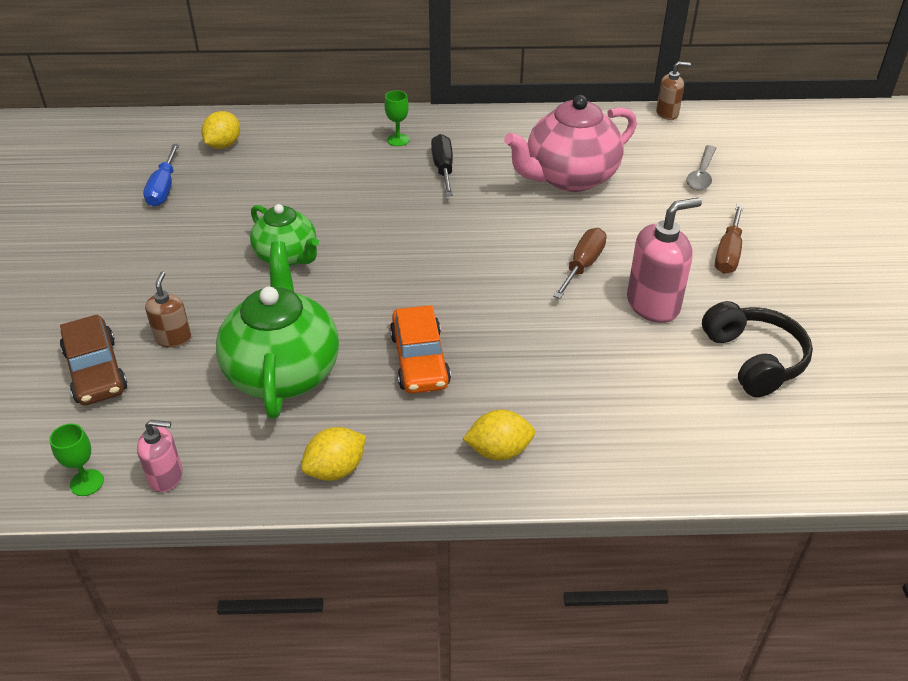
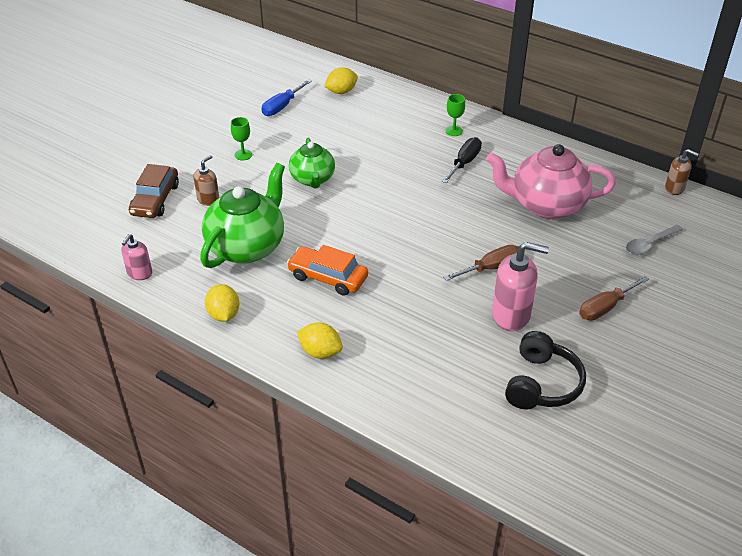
camera: 35 degrees right, 0 degrees up
green goblet [49,424,104,496] -> green goblet moved to [231,117,252,160]
pink soap dispenser [137,420,183,492] -> pink soap dispenser turned 75 degrees clockwise [121,234,152,280]
yellow lemon [301,427,366,481] -> yellow lemon turned 75 degrees clockwise [205,284,240,322]
orange car [390,305,451,394] -> orange car turned 90 degrees clockwise [287,245,368,296]

